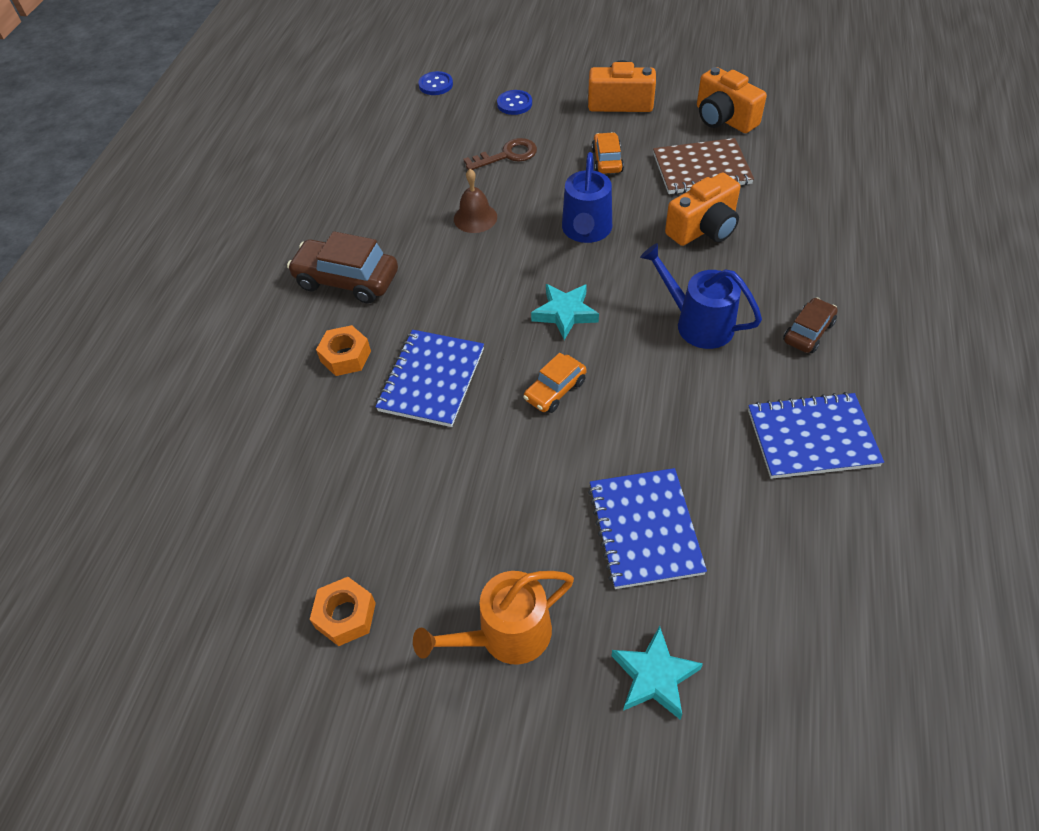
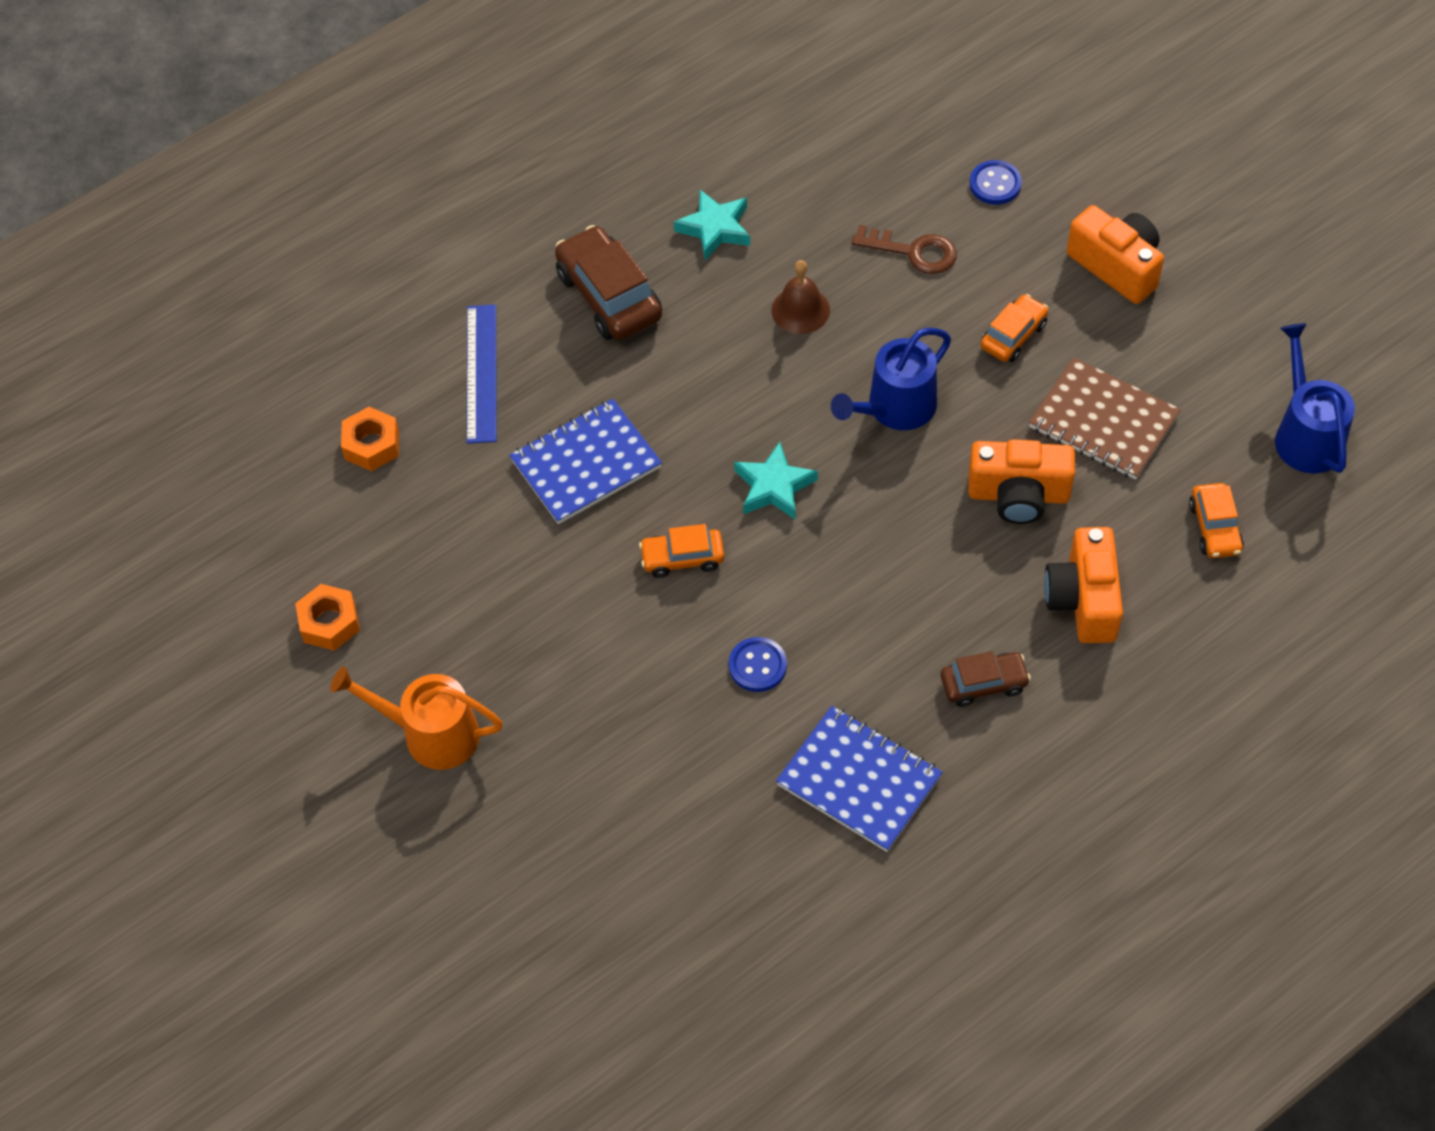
camera: 40 degrees right, 5 degrees up
orange nut [316,325,371,376] -> orange nut moved to [341,407,399,471]
blue button [418,71,453,95] -> blue button moved to [729,637,787,692]
blue notebook [588,468,707,589] -> none
turquoise star [611,626,703,720] -> turquoise star moved to [674,190,750,260]
blue watering can [640,243,762,349] -> blue watering can moved to [1275,323,1355,474]
orange camera [697,67,767,133] -> orange camera moved to [1044,527,1123,643]
none -> blue ruler [467,305,497,444]
none -> orange car [1189,483,1244,558]

